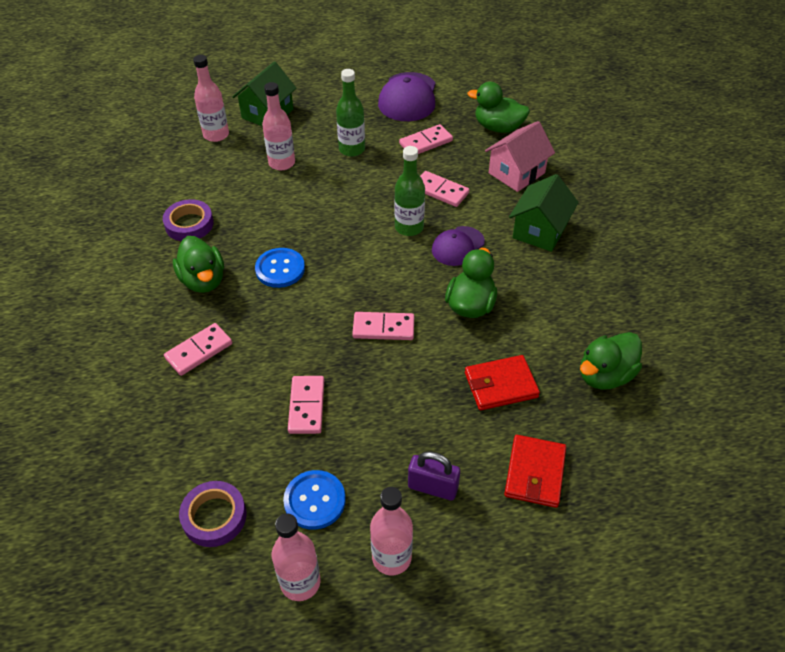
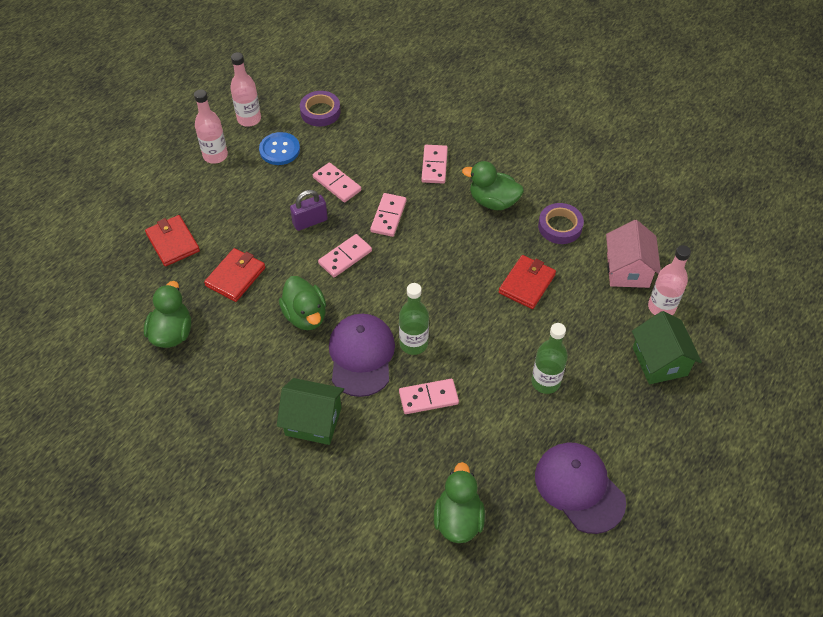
camera: 135 degrees right, 5 degrees up
blue button [255,248,305,288] -> none
pink bottle [262,82,295,170] -> none
pink domino [399,124,453,154] -> pink domino moved to [370,193,407,237]
purple padlock [408,451,460,501] -> purple padlock moved to [290,190,328,231]
purple cap [432,226,485,266] -> purple cap [329,314,395,397], size x1.61
green duck [467,82,530,133] -> green duck turned 60 degrees counterclockwise [434,462,485,543]
pink house [485,121,555,192] -> pink house moved to [606,220,661,288]
green house [509,174,579,252] -> green house turned 60 degrees counterclockwise [277,378,344,445]
none -> red wallet [499,255,556,309]

